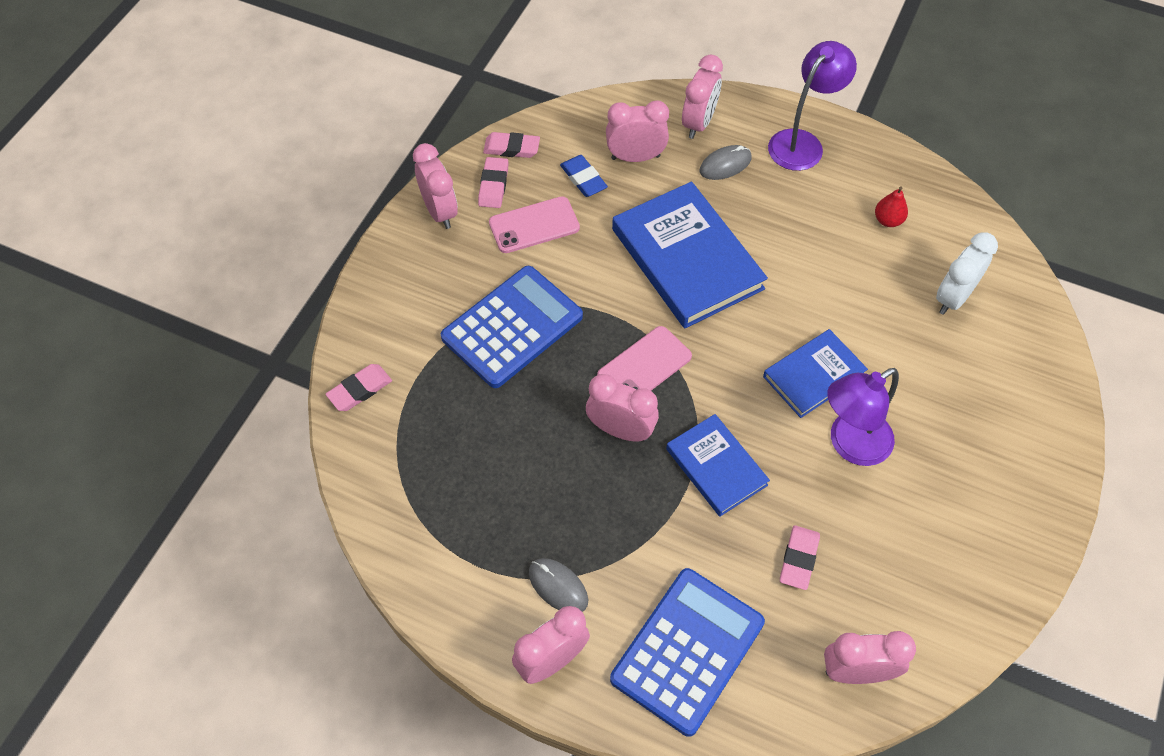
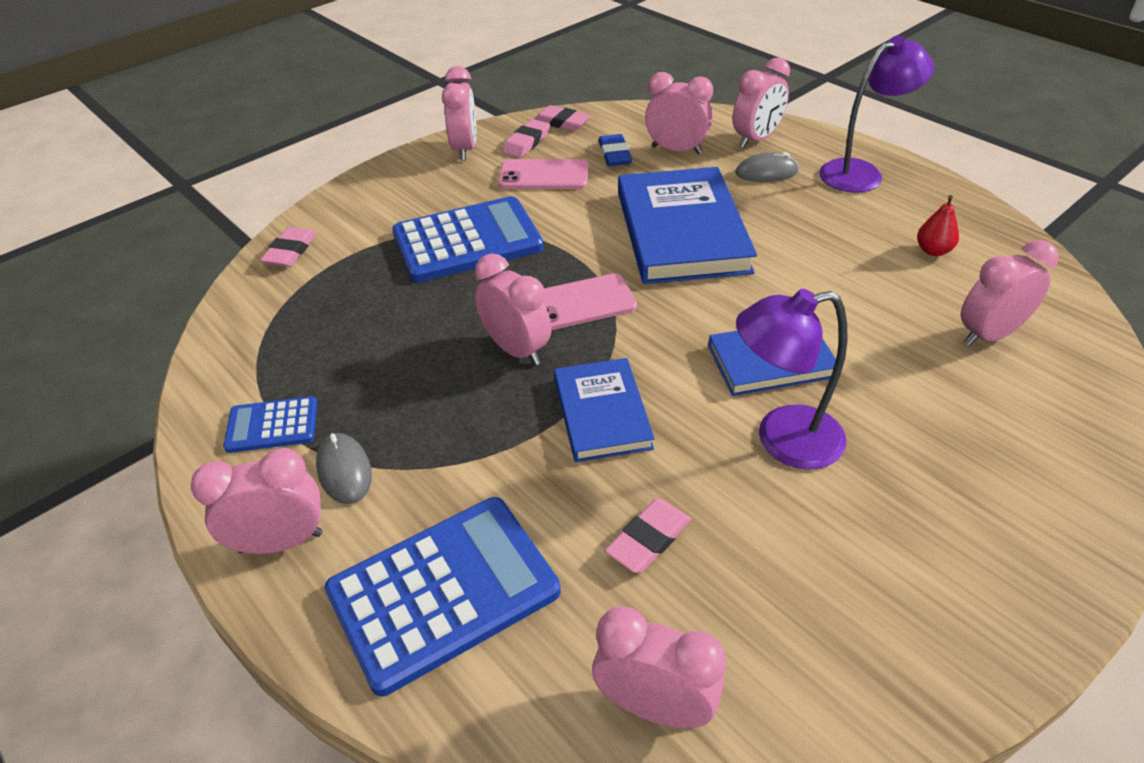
camera: 25 degrees right, 15 degrees down
pink eraser [325,364,392,411] -> pink eraser turned 60 degrees counterclockwise [260,227,317,267]
white clock [936,232,998,315] -> pink clock [961,240,1059,347]
none -> blue calculator [223,396,317,453]

